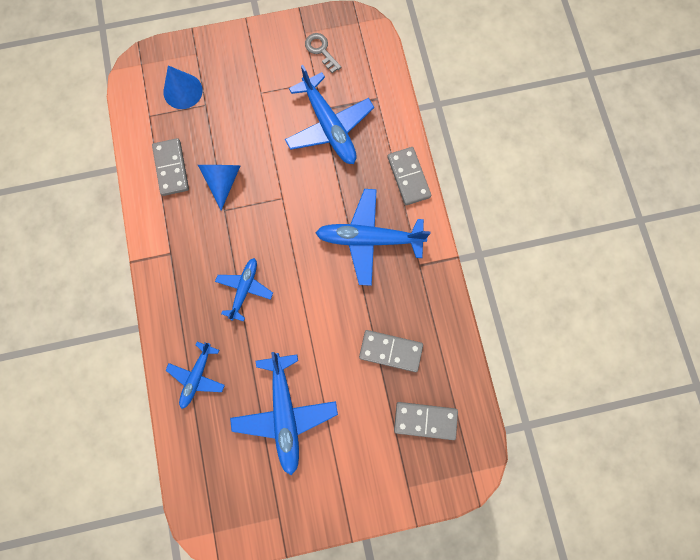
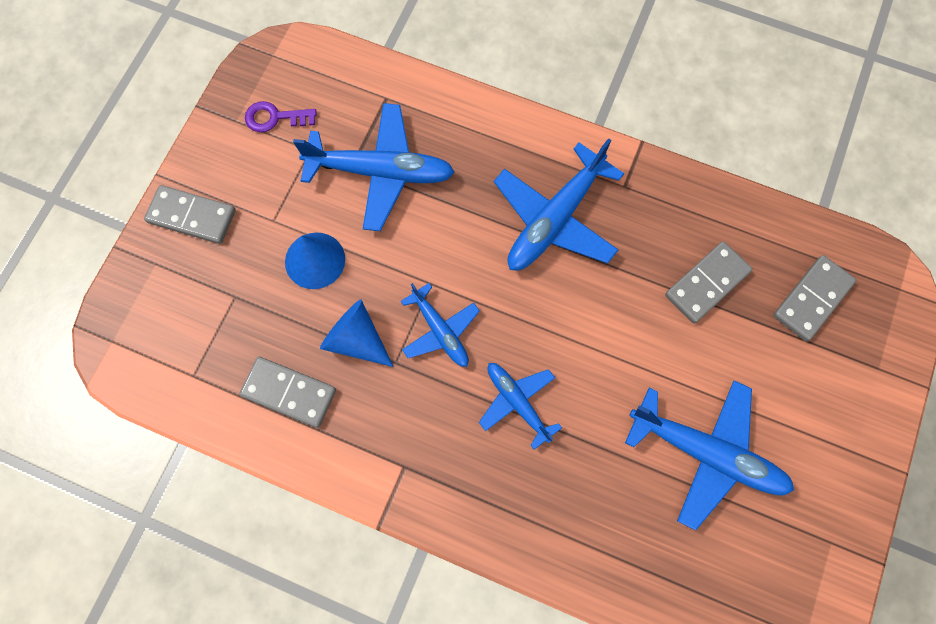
camera: 55 degrees left, 5 degrees down
blue cone [163,66,203,109] -> blue cone moved to [285,233,345,289]
blue plane [166,342,225,409] -> blue plane moved to [401,283,480,367]
grey key [305,33,342,73] -> purple key [245,101,317,132]
grey domino [387,147,431,205] -> grey domino moved to [144,185,236,244]

